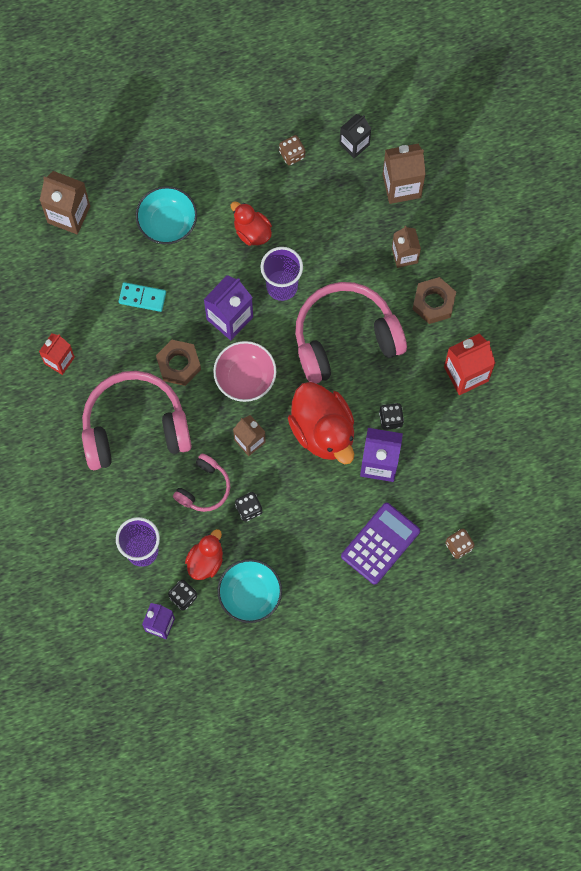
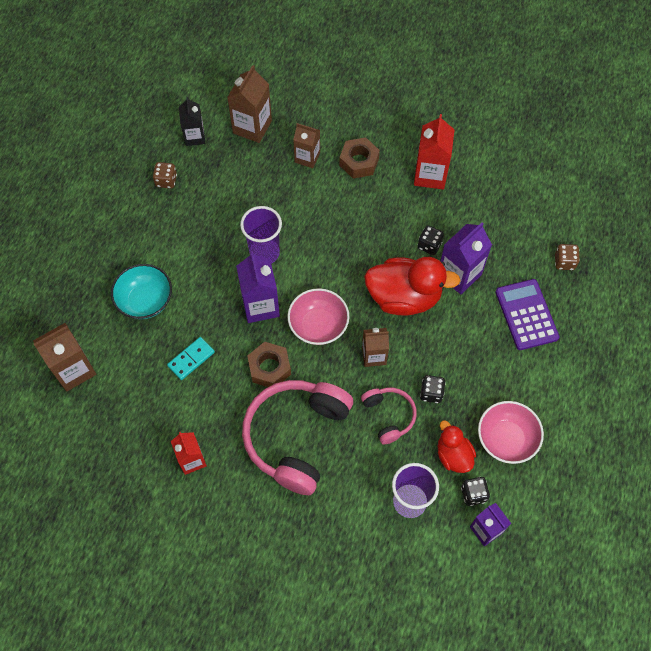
camera: 55 degrees left, 10 degrees down
turquoise bowl [217,559,282,623] -> pink bowl [478,401,544,464]
red duck [231,201,272,246] -> none
pink headphones [295,282,407,384] -> none

